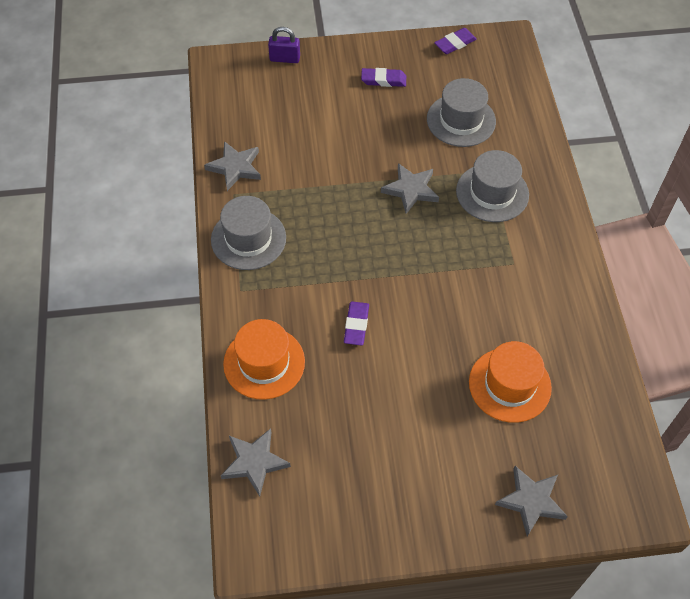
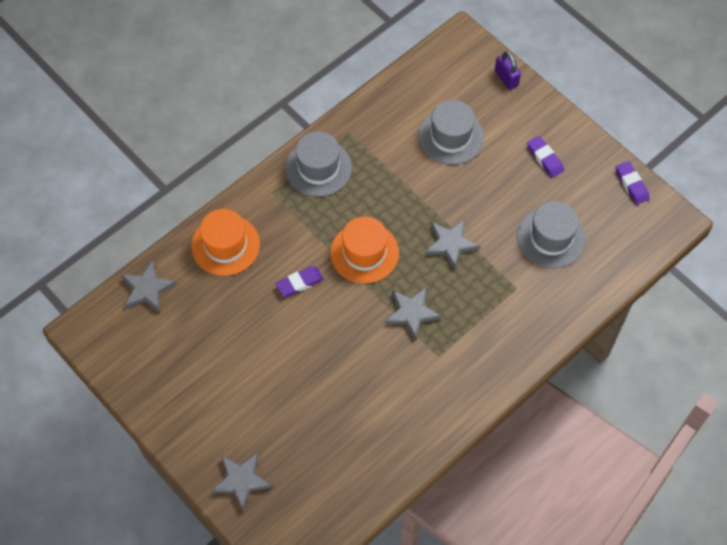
camera: 55 degrees right, 5 degrees up
grey star [204,141,261,191] -> grey star moved to [385,287,441,340]
purple eraser [434,28,477,54] -> purple eraser turned 45 degrees clockwise [616,161,650,205]
grey hat [456,150,529,222] -> grey hat moved to [418,100,484,165]
orange hat [469,341,552,423] -> orange hat moved to [330,216,399,284]

